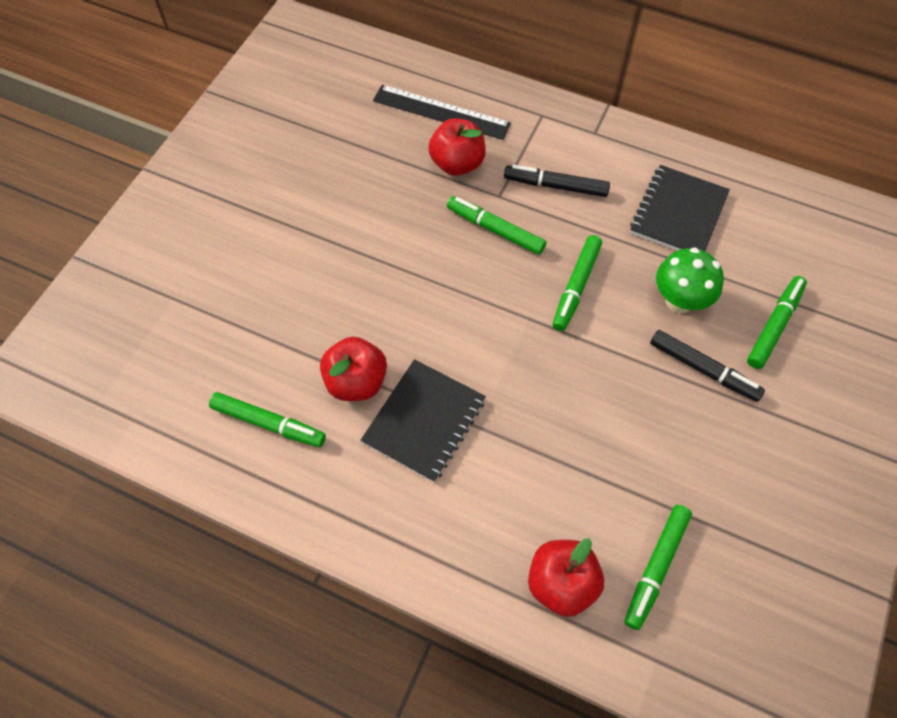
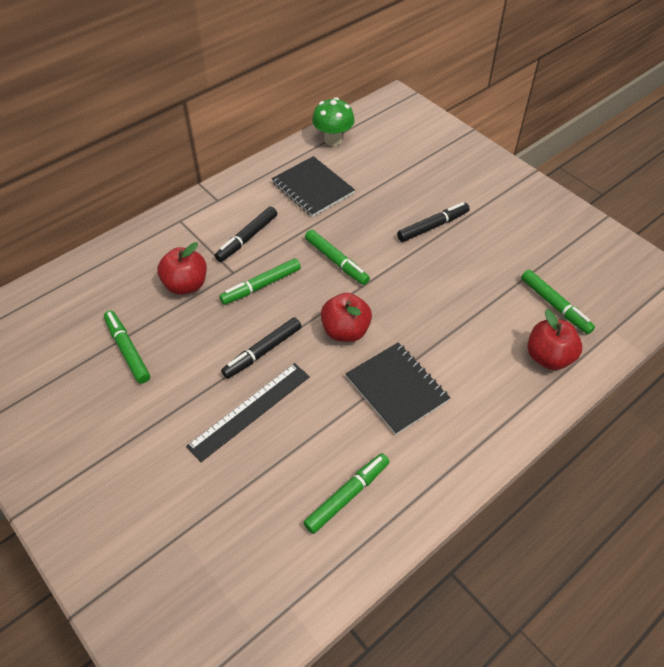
camera: 65 degrees left, 10 degrees down
red apple [320,337,387,401] -> red apple moved to [321,293,372,342]
black ruler [373,85,511,140] -> black ruler moved to [186,363,310,462]
green mushroom [656,247,724,313] -> green mushroom moved to [312,97,355,146]
green marker [747,276,807,369] -> green marker moved to [104,310,150,384]
none -> black marker [221,317,302,379]

